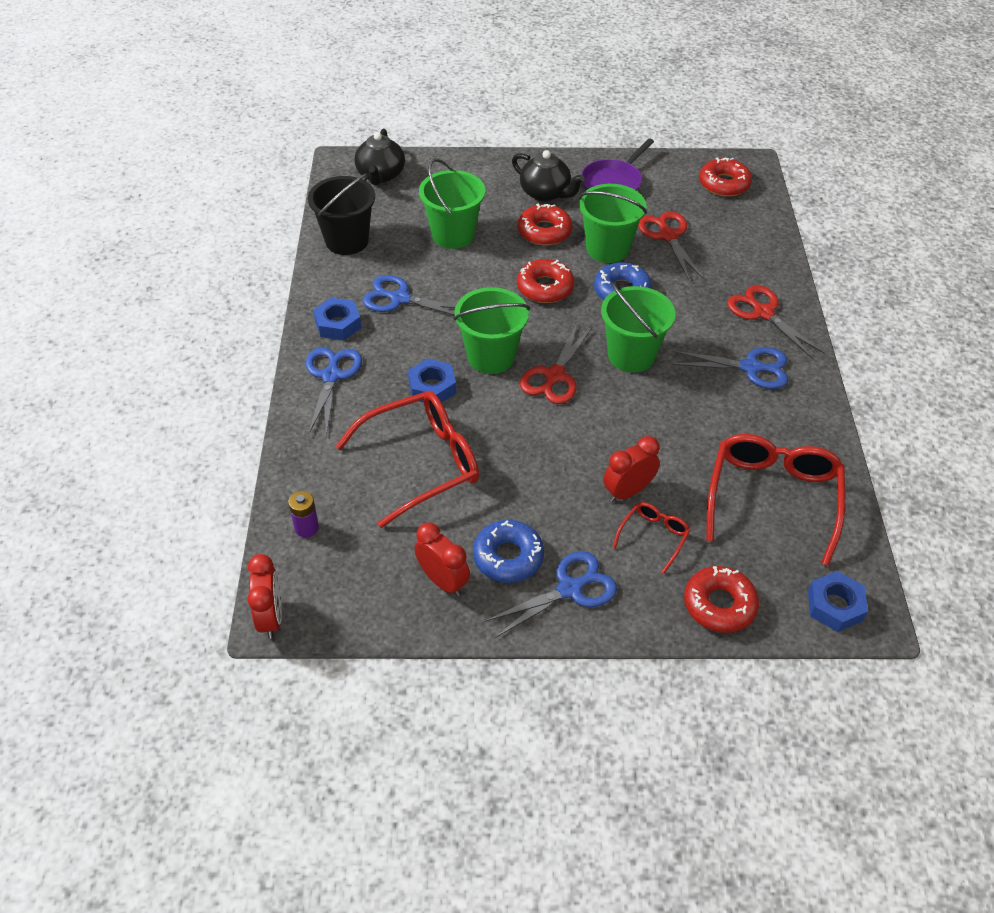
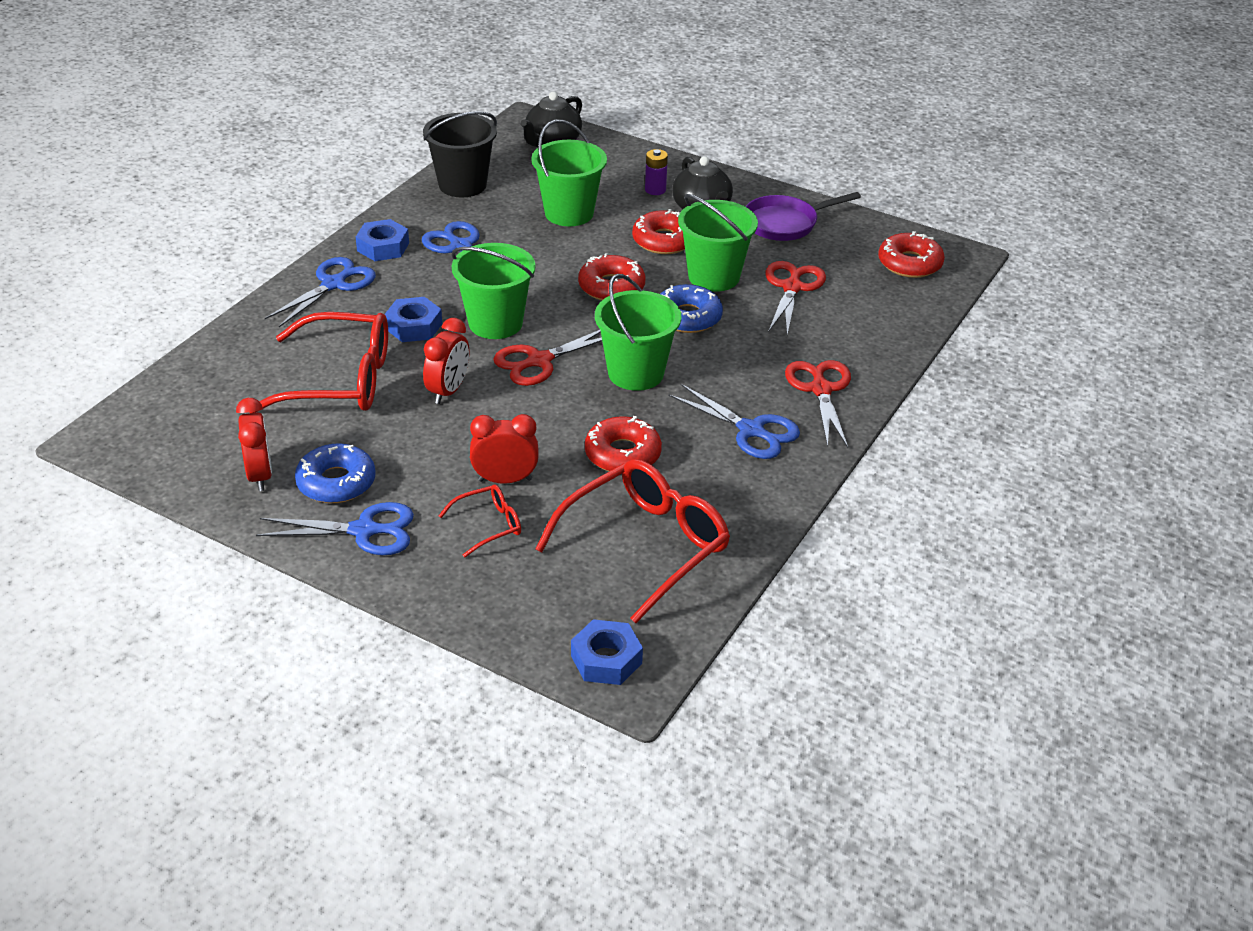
camera: 30 degrees right, 10 degrees down
red clock [248,554,282,639] -> red clock moved to [423,318,469,404]
purple battery [288,491,319,537] -> purple battery moved to [645,149,668,195]
red donut [684,566,759,633] -> red donut moved to [585,416,662,471]

